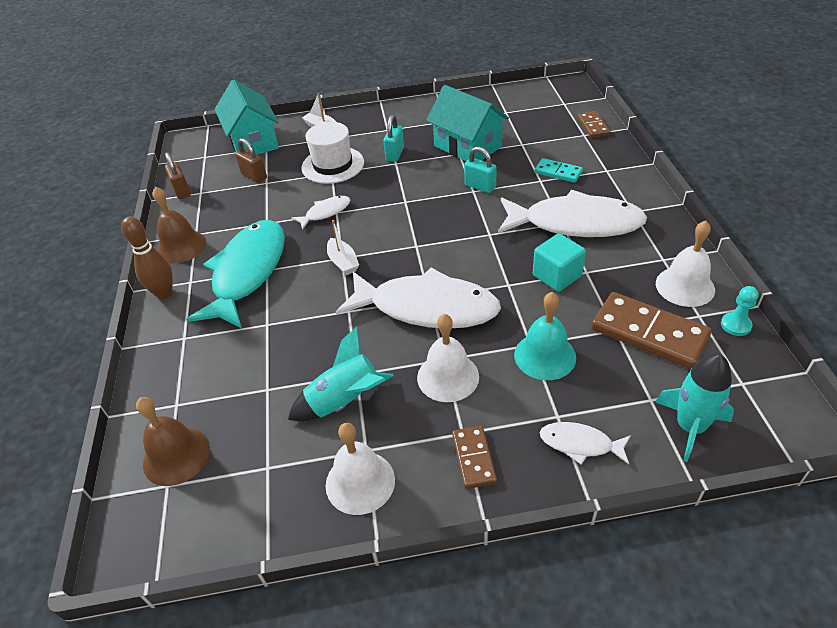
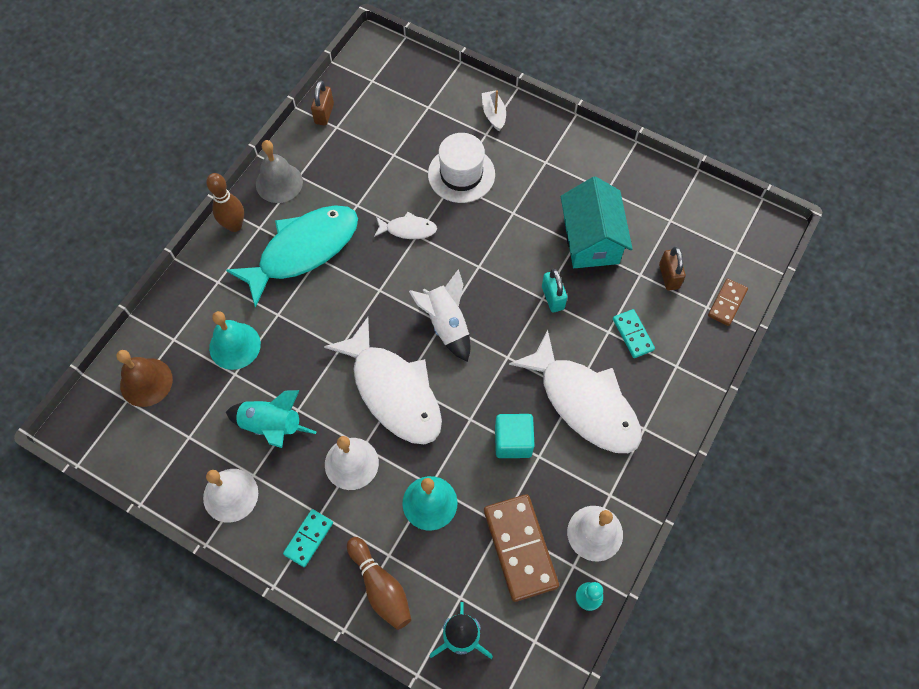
camera: 35 degrees right, 20 degrees up
brown bell [152,186,206,263] -> grey bell [256,140,303,203]
turquoise house [215,79,279,155] -> none
brown padlock [235,138,267,183] -> brown padlock moved to [659,247,686,291]
white boat [327,220,359,275] -> none
turquoise padlock [383,115,404,162] -> none
brown domino [452,426,497,489] -> turquoise domino [283,509,333,567]
white fish [540,422,631,465] -> brown bowling pin [347,537,411,630]
none -> turquoise bell [209,311,261,370]
none -> white rocket [409,269,470,362]

